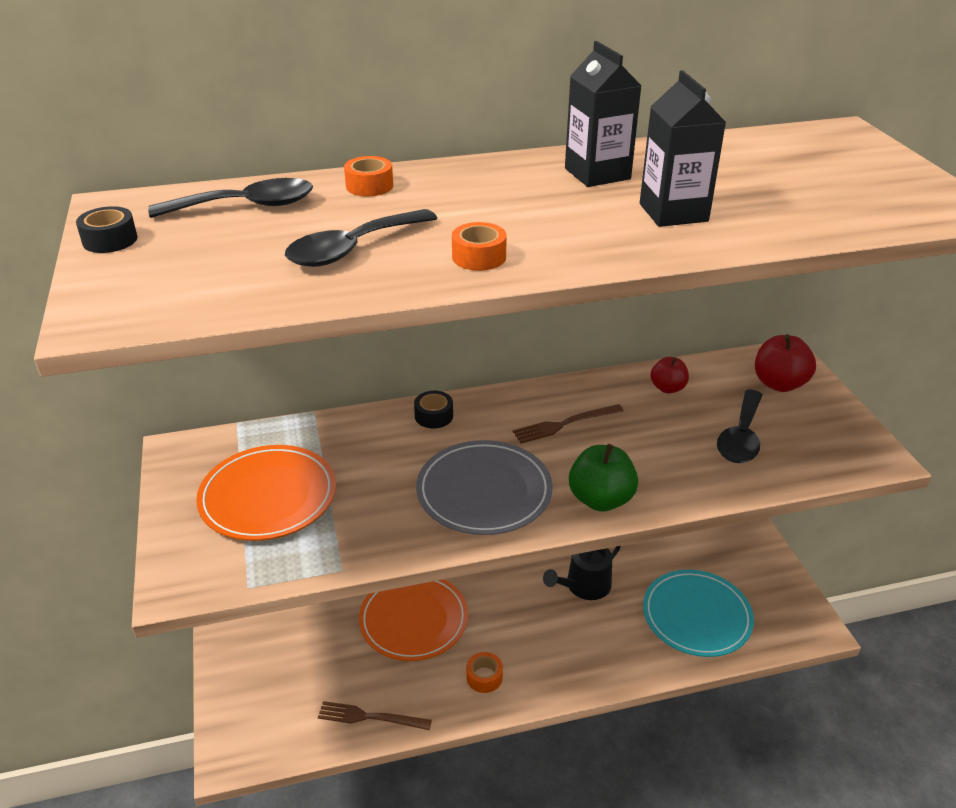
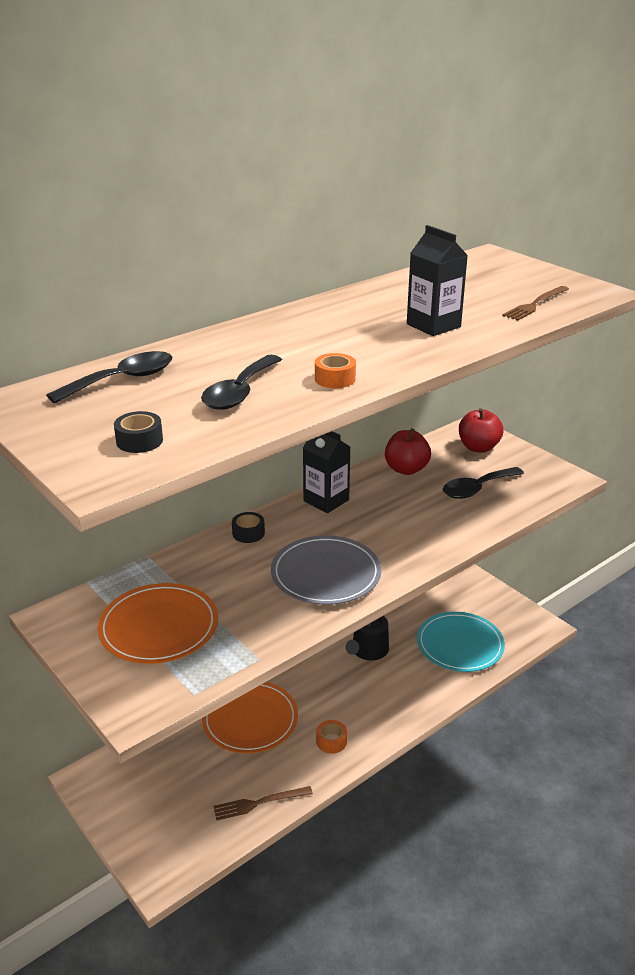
camera: 25 degrees left, 5 degrees down
black tape [76,206,137,253] -> black tape moved to [114,411,163,453]
orange tape [344,156,393,196] -> none
brown fork [513,404,624,443] -> brown fork moved to [502,286,569,321]
black carton [565,41,642,187] -> black carton moved to [303,431,350,513]
green apple [569,444,638,512] -> none
red apple [650,357,689,393] -> red apple [385,428,431,475], size x1.55
black spoon [717,390,763,463] -> black spoon turned 60 degrees clockwise [443,467,524,499]

